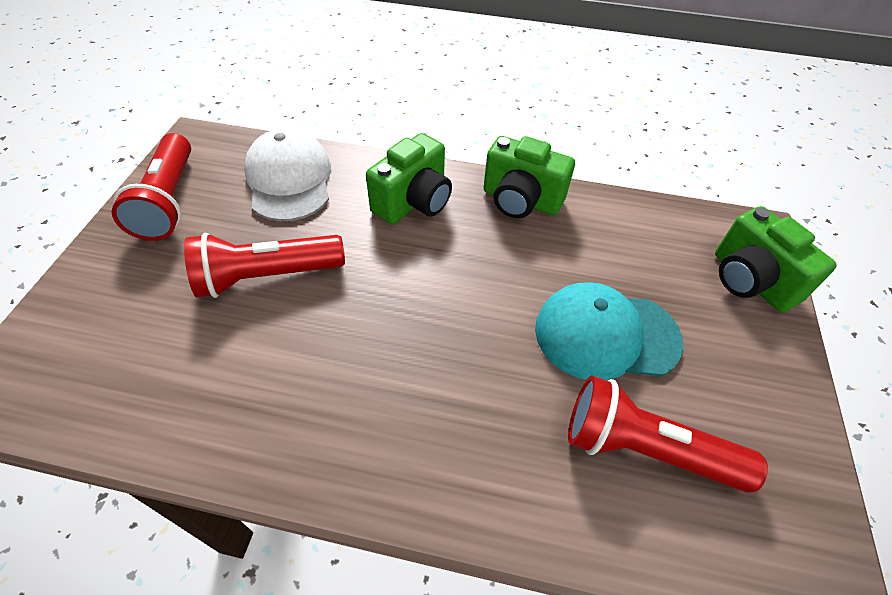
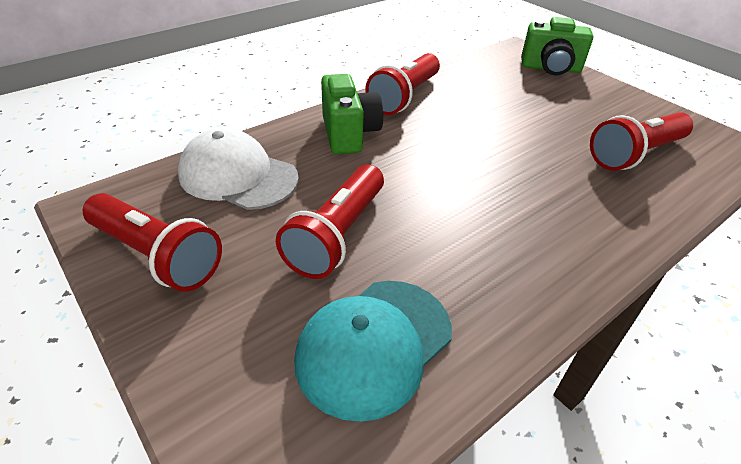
camera: 50 degrees left, 10 degrees down
green camera [484,136,575,218] -> red flashlight [365,53,440,115]
turquoise cap [535,282,683,380] -> turquoise cap moved to [294,281,452,422]

